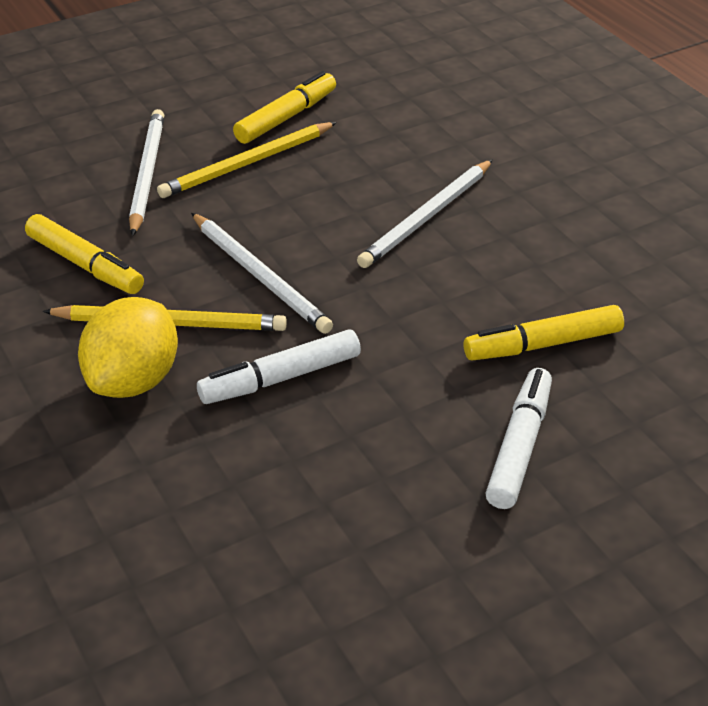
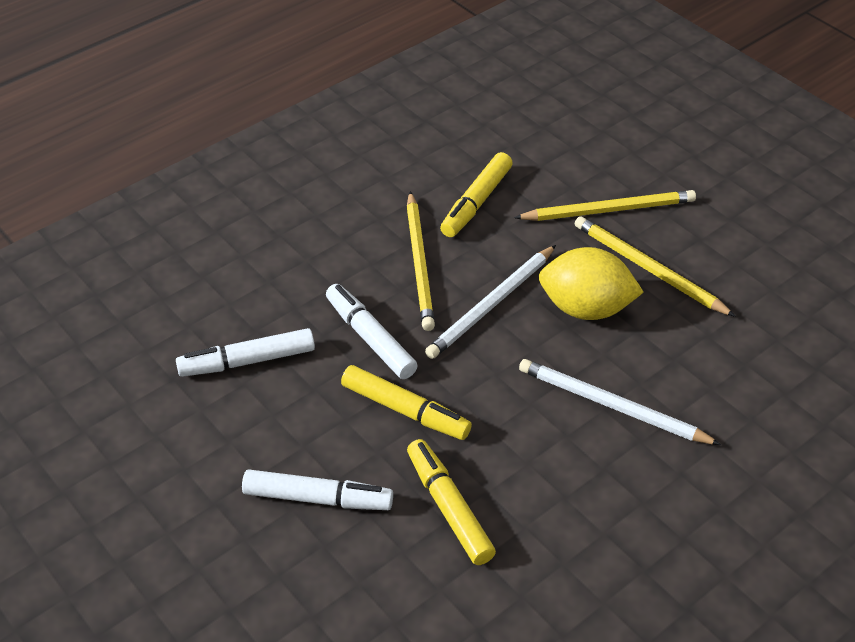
camera: 80 degrees right, 5 degrees up
yellow lemon [78,297,178,398] -> yellow lemon moved to [539,247,644,320]
white pencil [129,109,164,236] -> yellow pencil [514,190,696,221]
yellow marker [233,71,336,144] -> yellow marker moved to [341,365,472,440]
none -> white marker [176,328,315,377]

